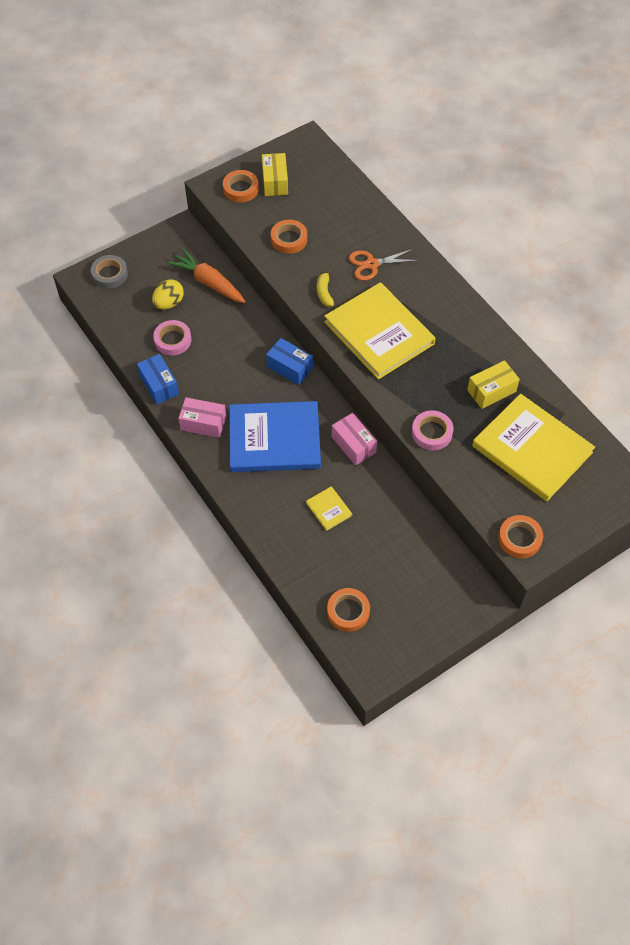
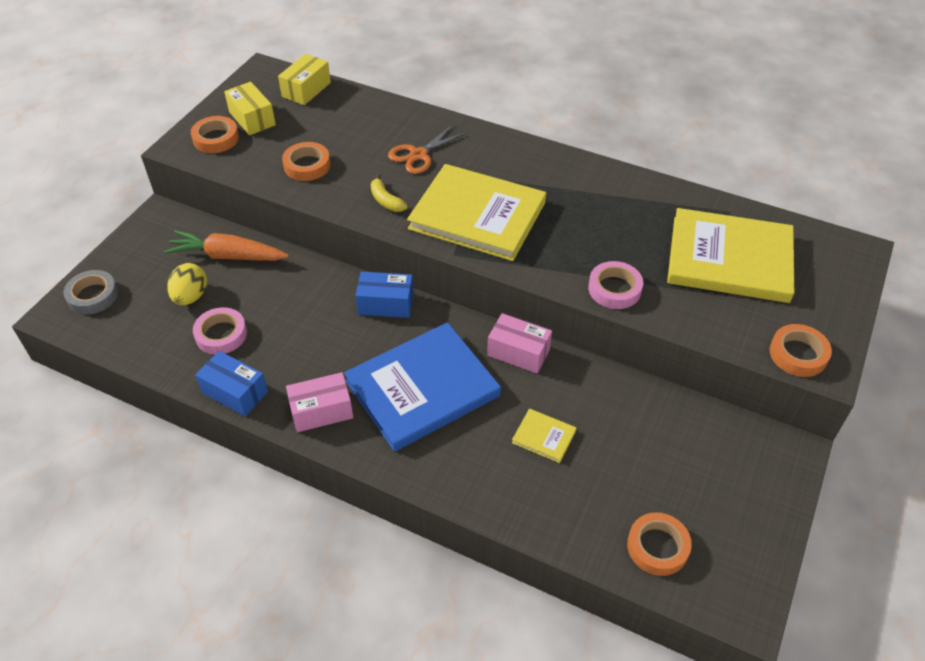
camera: 30 degrees left, 10 degrees down
yellow box [467,360,520,409] -> yellow box moved to [278,54,331,105]

